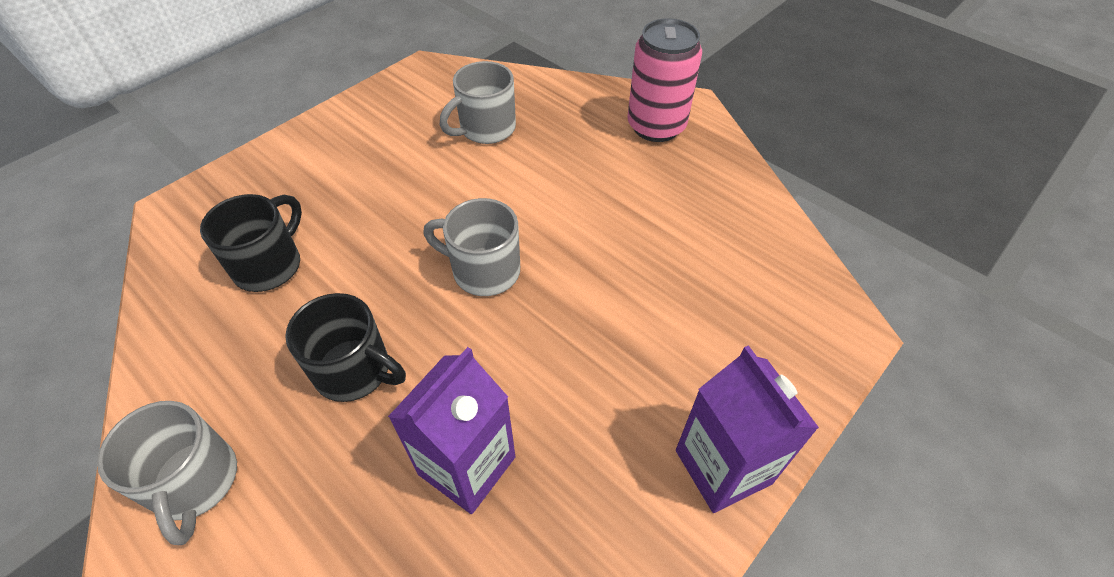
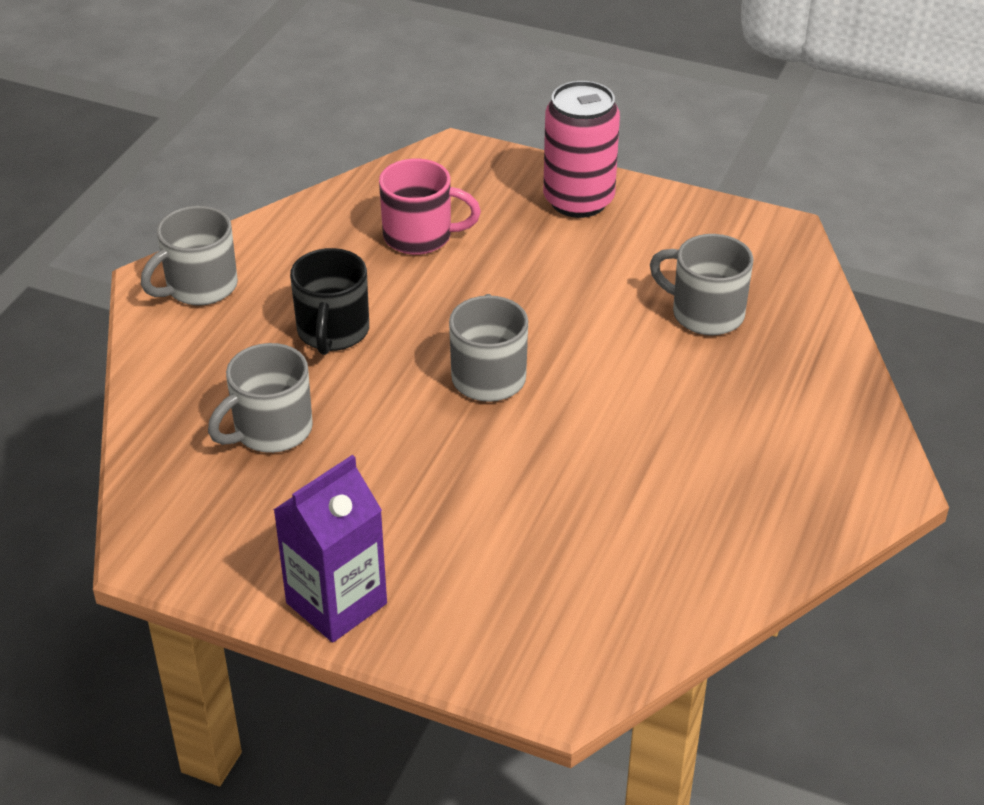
camera: 70 degrees right, 10 degrees down
black mug [200,194,302,292] -> pink mug [379,159,481,255]
purple carton [388,347,516,514] -> grey mug [208,343,313,453]
pink can [627,18,702,142] -> pink can moved to [543,81,620,218]

